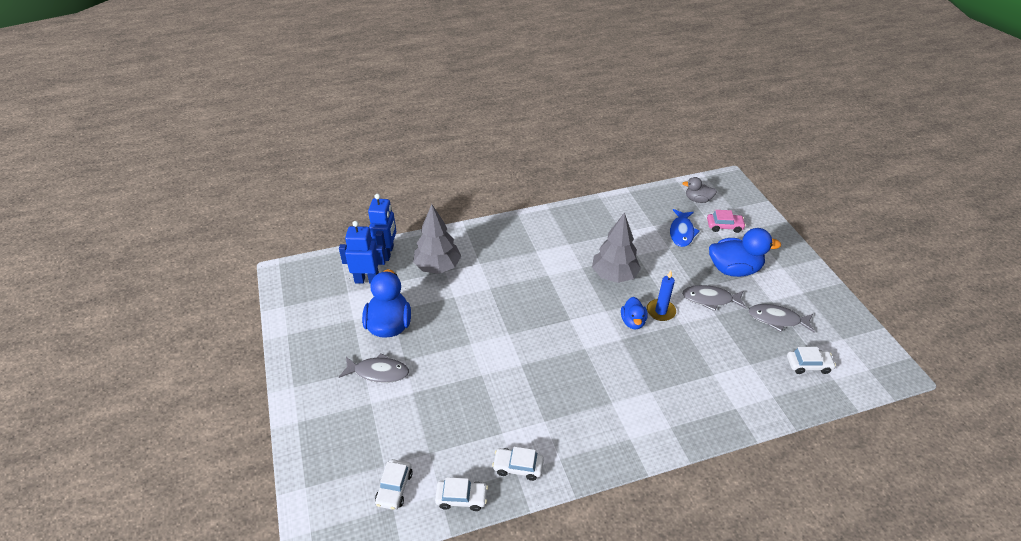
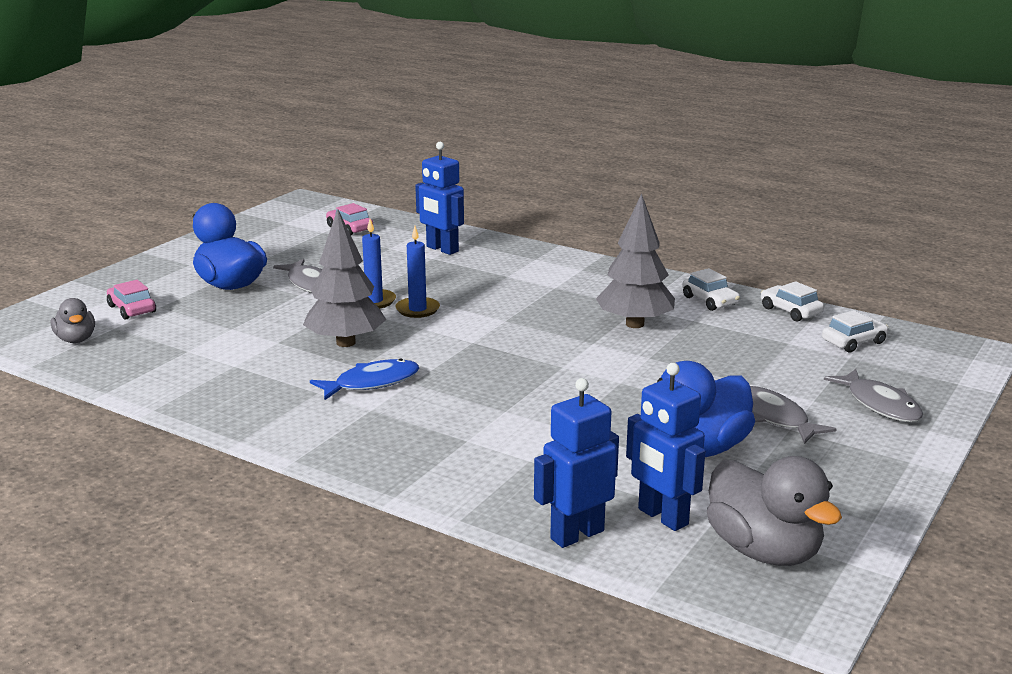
camera: 130 degrees left, 20 degrees down
grey tree [413,204,461,274] -> grey tree moved to [596,194,675,328]
blue duck [621,297,648,330] -> blue candle [395,226,440,318]
blue fish [670,209,700,247] -> blue fish moved to [310,358,419,401]
grey fish [748,304,815,332] -> grey fish moved to [824,369,923,422]
white car [787,347,836,374] -> pink car [326,203,373,235]
none -> blue robot [415,142,464,255]
none -> grey duck [707,456,842,566]

